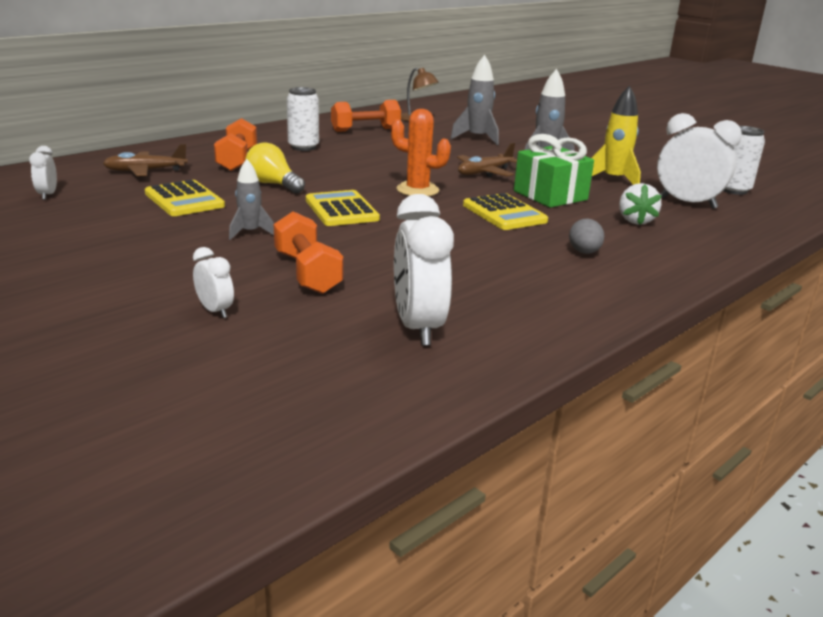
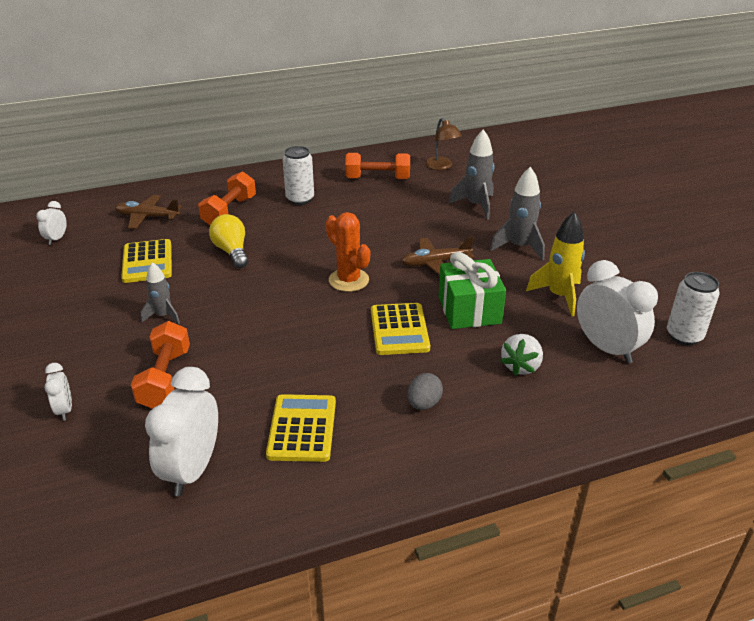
camera: 25 degrees right, 10 degrees up
yellow calculator [306,190,380,226] -> yellow calculator moved to [266,394,336,462]

